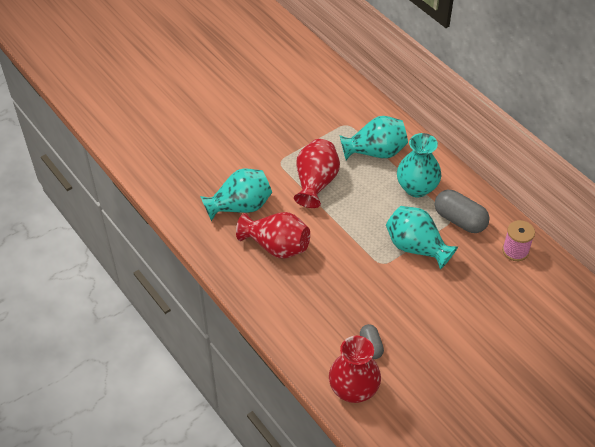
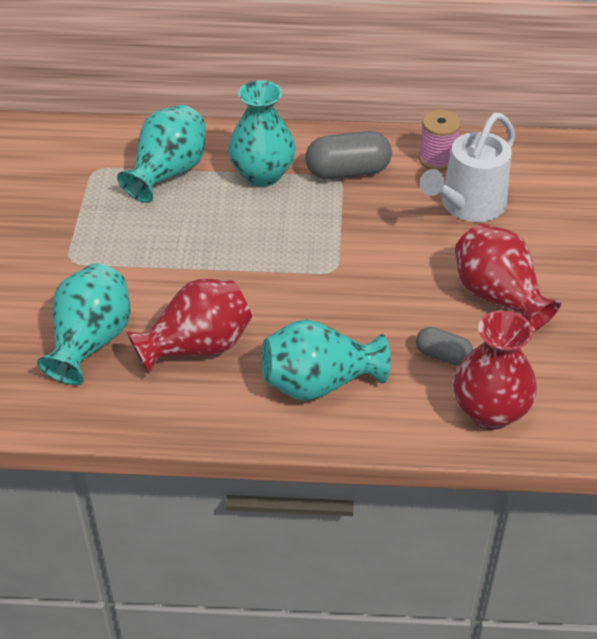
camera: 50 degrees left, 5 degrees down
red vase [294,139,340,208] -> red vase moved to [455,223,561,332]
turquoise vase [386,206,458,270] -> turquoise vase moved to [261,319,390,401]
none -> white watering can [420,113,515,222]

